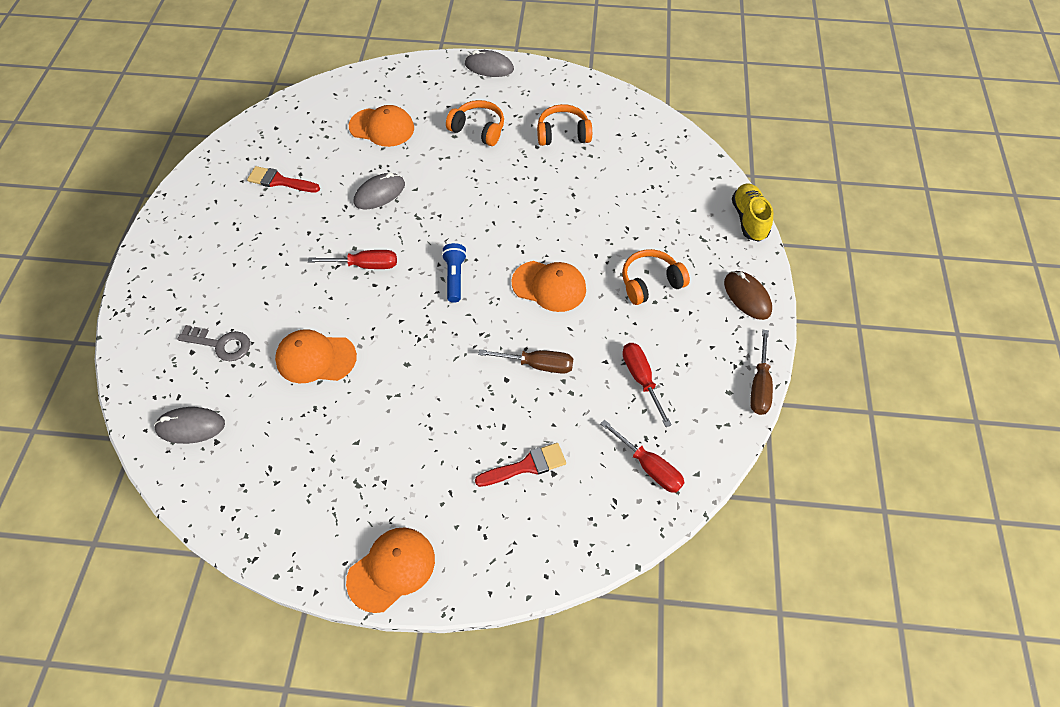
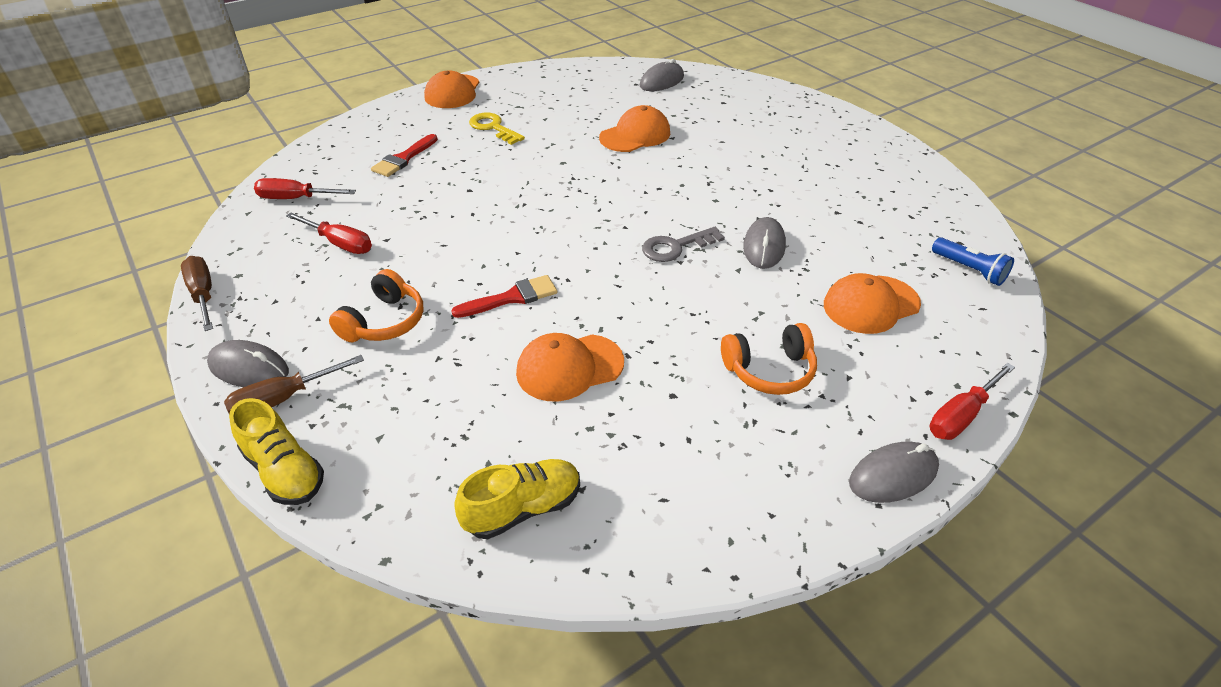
camera: 140 degrees right, 15 degrees down
grey key [177,325,250,361] -> grey key moved to [642,227,725,262]
red brush [247,166,320,192] -> red brush moved to [451,275,557,318]
red screwdriver [308,250,397,269] -> red screwdriver moved to [929,363,1015,440]
blue flashlight [442,243,467,303] -> blue flashlight moved to [932,237,1014,286]
brown screwdriver [478,349,574,374] -> brown screwdriver moved to [224,355,364,414]
orange cap [511,261,586,312] -> orange cap moved to [516,333,624,401]
orange headphones [537,104,592,146] -> none
brown mouse [724,271,772,320] -> grey mouse [207,340,289,387]
none -> yellow shoe [454,459,580,539]
none -> yellow key [469,113,525,145]

